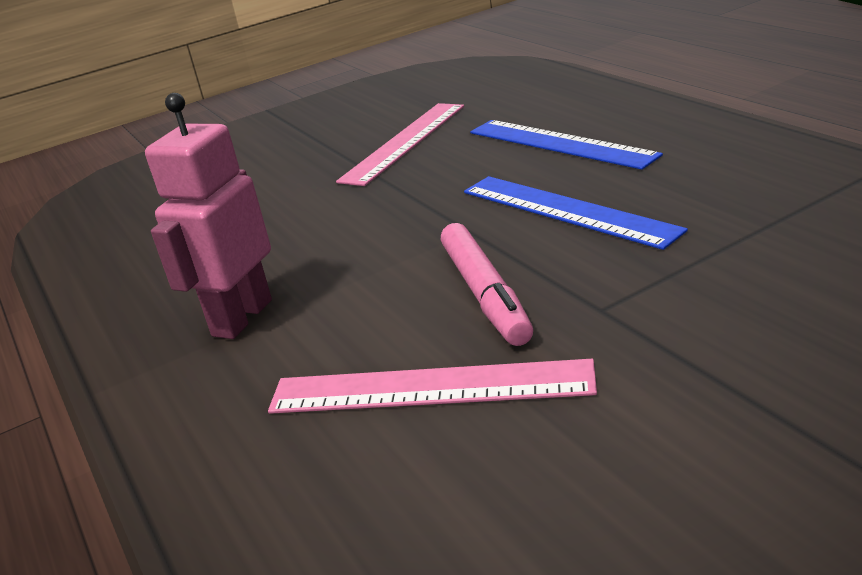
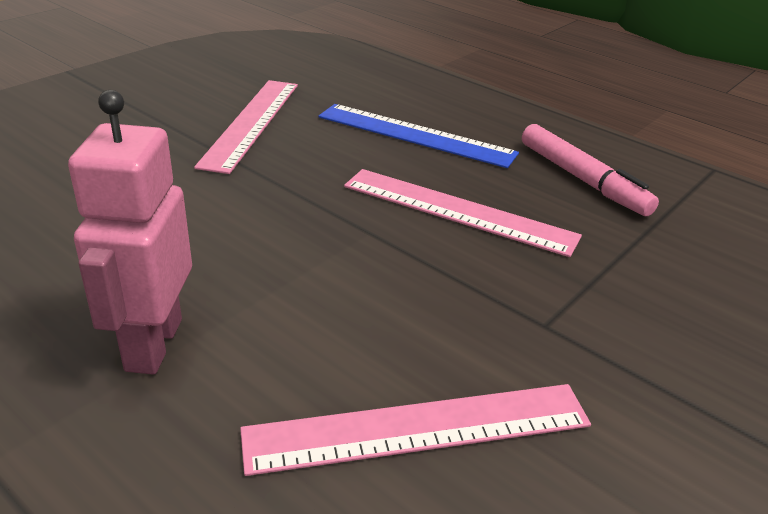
camera: 25 degrees left, 5 degrees up
pink marker [441,223,533,346] -> pink marker moved to [522,124,659,216]
blue ruler [464,176,688,250] -> pink ruler [344,169,582,257]

